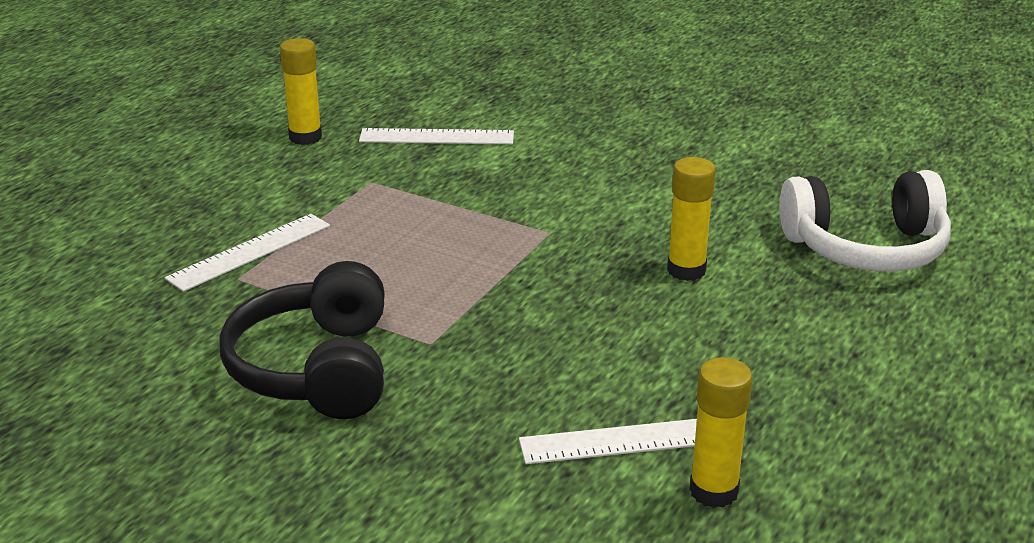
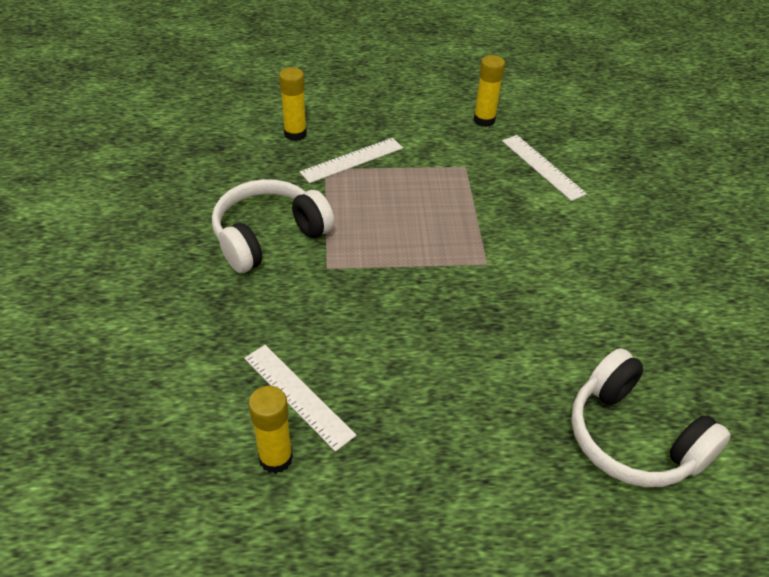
camera: 55 degrees right, 15 degrees up
white ruler [165,214,330,292] -> white ruler turned 45 degrees counterclockwise [300,138,403,183]
black headphones [219,261,385,419] -> white headphones [212,179,334,273]
yellow glue stick [667,157,716,281] -> yellow glue stick moved to [279,67,307,141]

